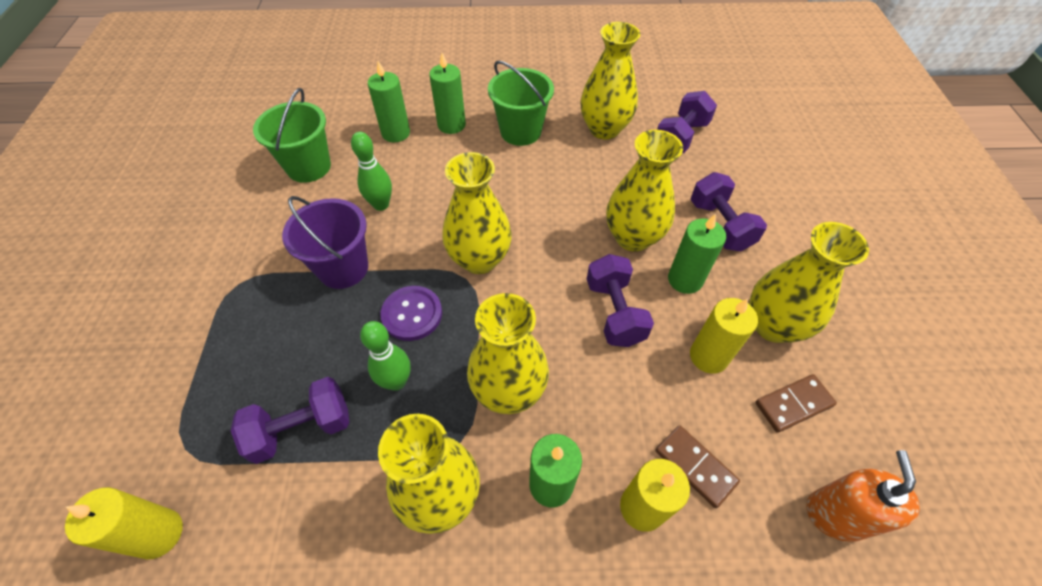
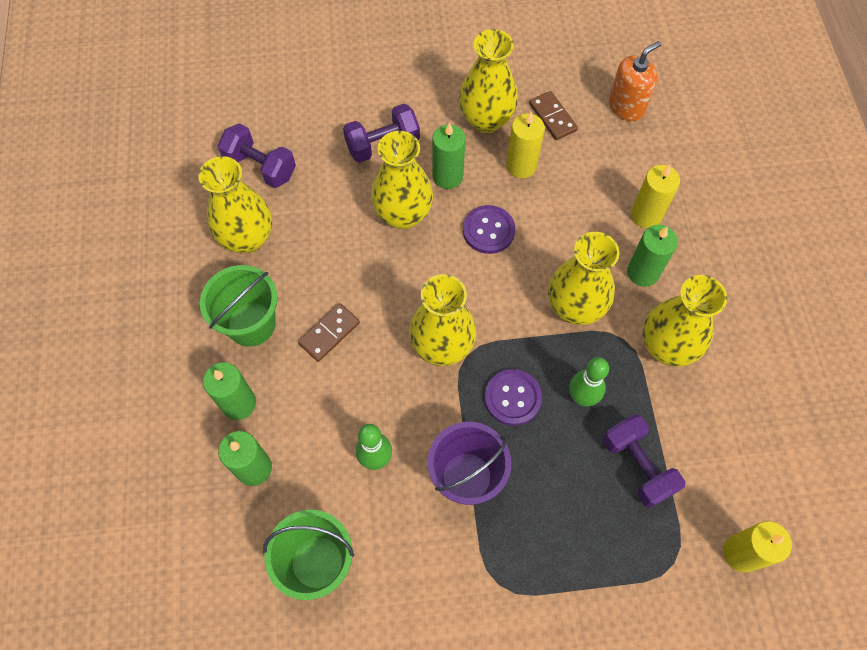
camera: 95 degrees left, 10 degrees up
purple dumbbell [587,254,654,347] -> purple button [463,205,515,254]
brown domino [656,425,740,508] -> brown domino moved to [298,303,360,362]
orange soap dispenser [806,450,920,542] -> orange soap dispenser turned 135 degrees clockwise [609,41,661,121]

